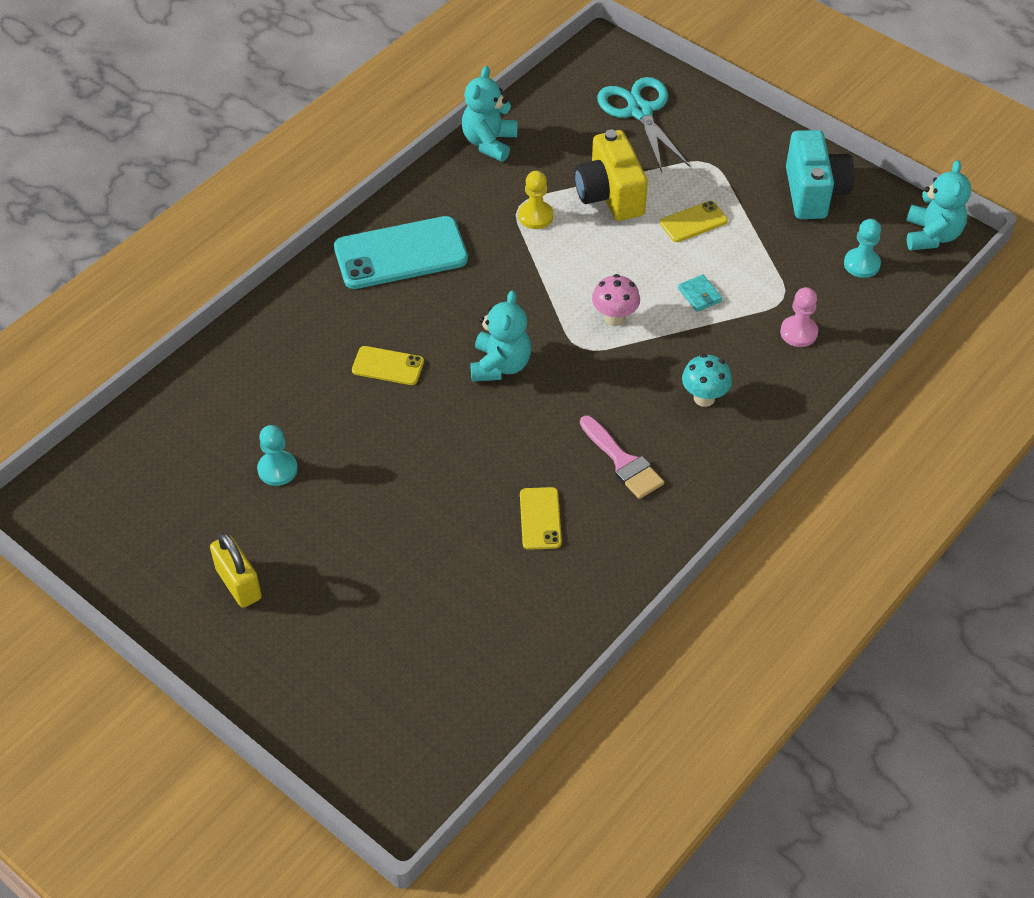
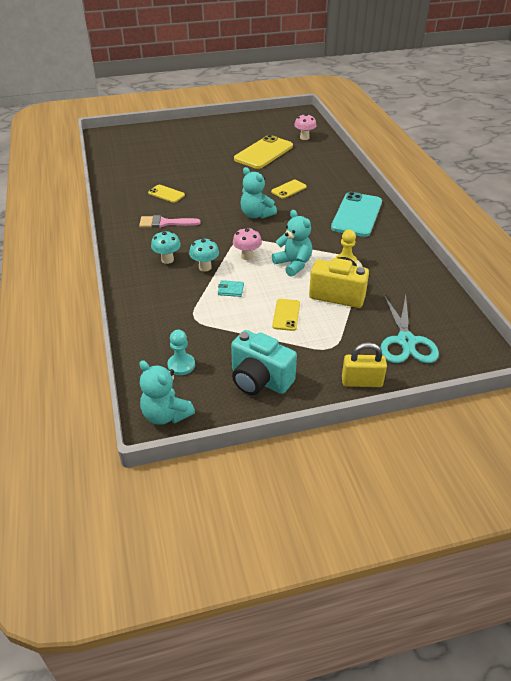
camera: 125 degrees right, 10 degrees down
yellow padlock [210,532,262,608] -> yellow padlock moved to [342,342,387,387]
turquoise pawn [257,425,298,486] -> yellow phone [234,135,293,169]
turquoise teddy bear [462,66,518,162] -> turquoise teddy bear moved to [272,210,312,277]
turquoise scissors [597,77,690,172] -> turquoise scissors turned 75 degrees clockwise [380,295,439,363]
pink pawn [780,287,818,347] -> none
none -> turquoise mushroom [189,238,219,271]
none -> pink mushroom [294,113,316,140]

